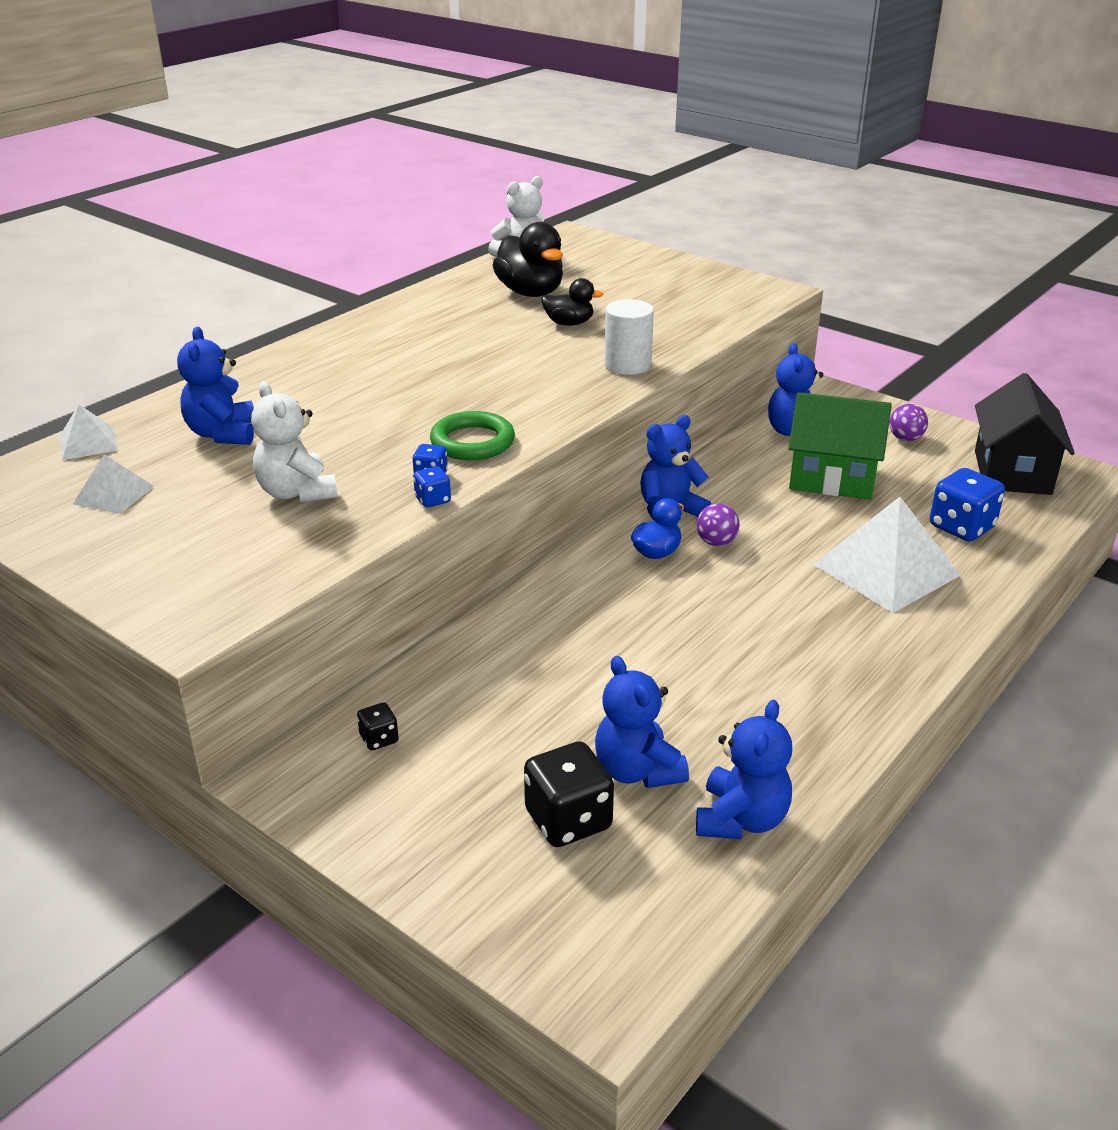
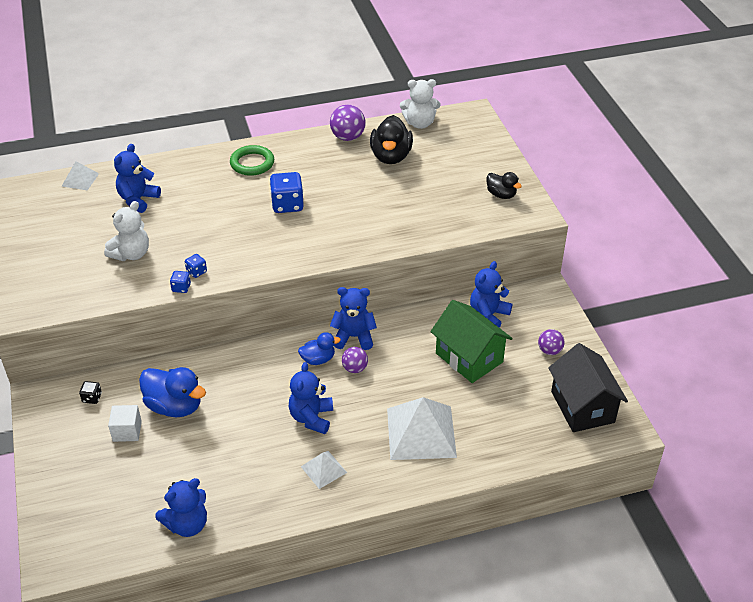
camera: 35 degrees right, 10 degrees up
white pyramid [73,454,154,514] -> white pyramid moved to [301,451,347,489]
white teddy bear [251,381,337,503] -> white teddy bear turned 150 degrees counterclockwise [104,201,149,261]
green ring [430,411,515,460] -> green ring moved to [230,145,274,176]
black dice [524,741,614,847] -> none
black duck [541,278,604,326] -> black duck moved to [487,172,522,199]
blue teddy bear [595,656,689,788] -> blue teddy bear moved to [288,362,333,434]
white cylinder [605,299,654,375] -> none
blue dice [930,468,1005,541] -> blue dice moved to [270,172,304,213]
black house [975,373,1075,495] -> black house turned 60 degrees counterclockwise [548,343,628,432]
none -> white cube [108,405,142,442]
none -> blue duck [139,367,206,417]
none -> purple ball [330,105,366,141]

